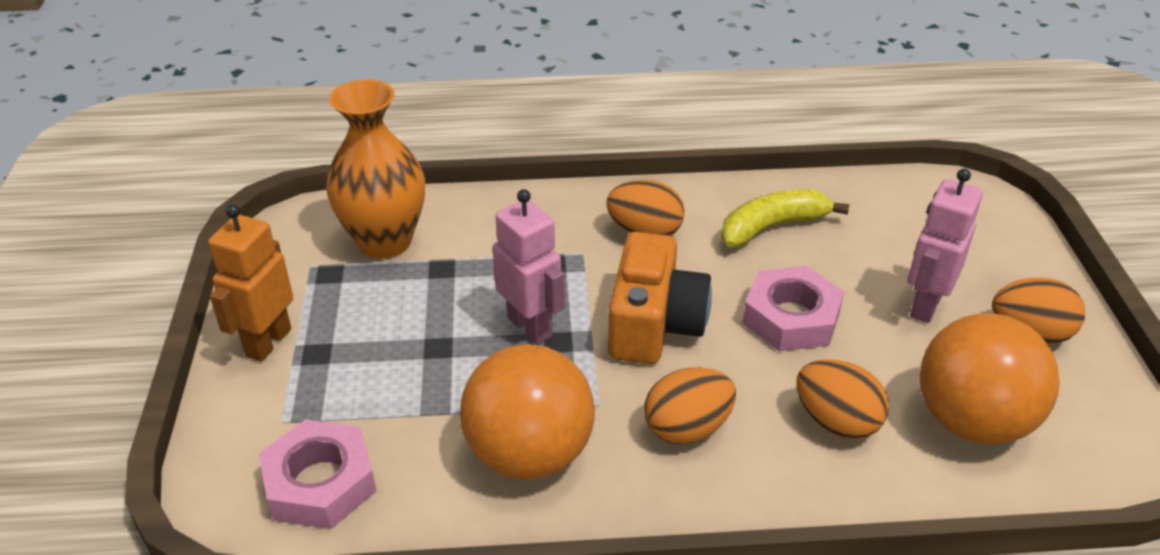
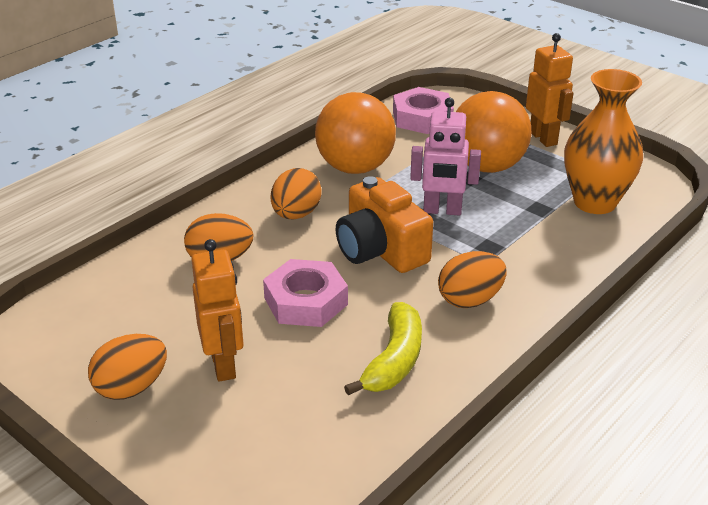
camera: 135 degrees right, 5 degrees down
pink robot [908,169,983,323] -> orange robot [191,239,244,382]
orange ball [920,314,1060,445] -> orange ball moved to [456,91,531,173]

